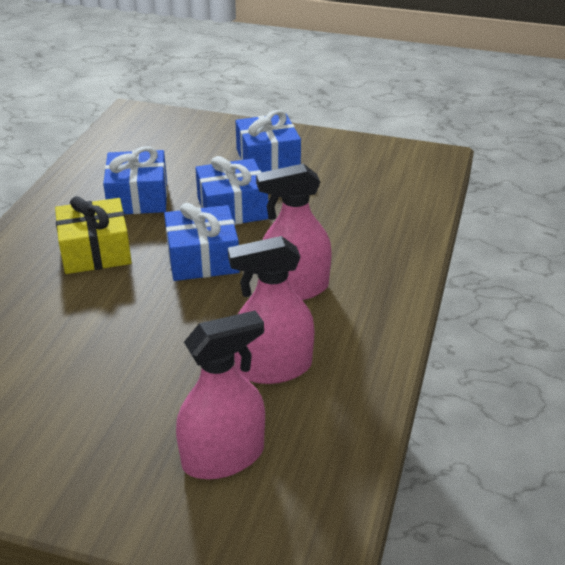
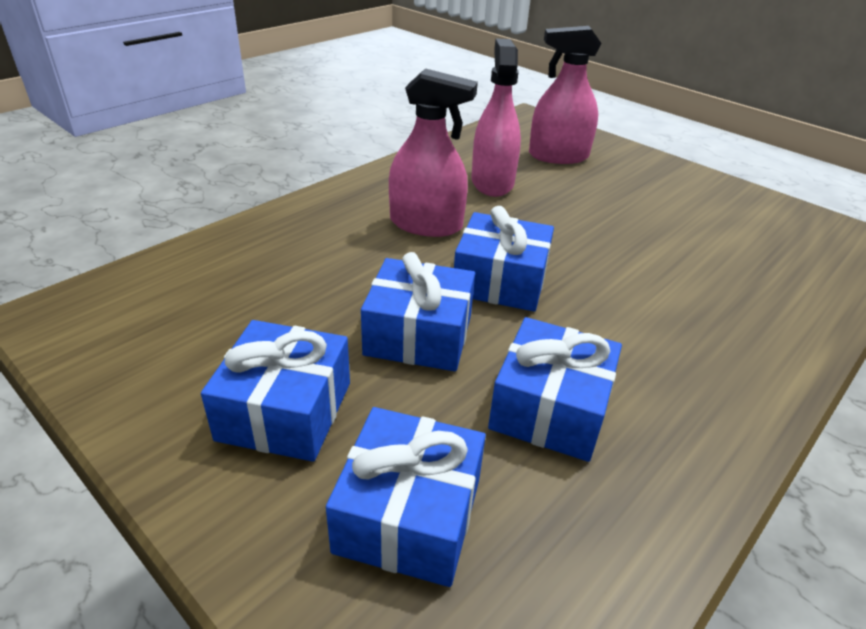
camera: 155 degrees left, 0 degrees up
yellow gift [55,196,132,274] -> none
pink spray bottle [228,236,315,384] -> pink spray bottle turned 105 degrees counterclockwise [471,38,521,197]
none -> blue gift [326,407,486,587]

